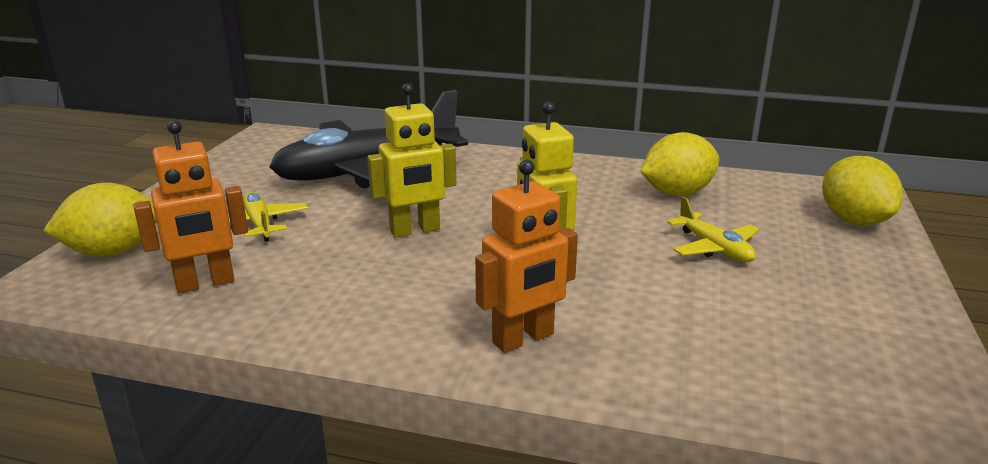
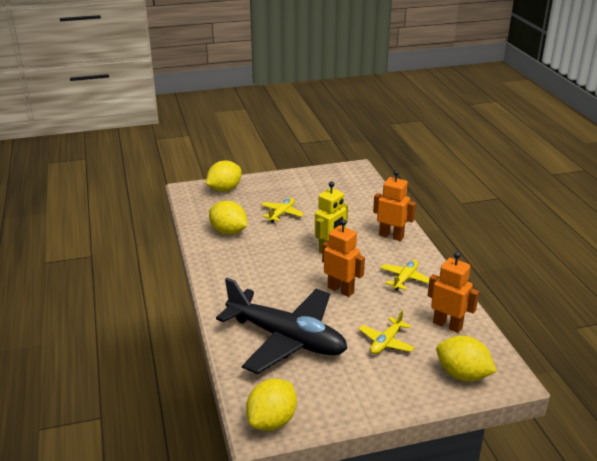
camera: 120 degrees left, 5 degrees up
yellow robot [367,83,456,238] -> orange robot [322,219,365,297]
none -> yellow lemon [246,379,297,431]
none -> yellow plane [381,260,429,290]

